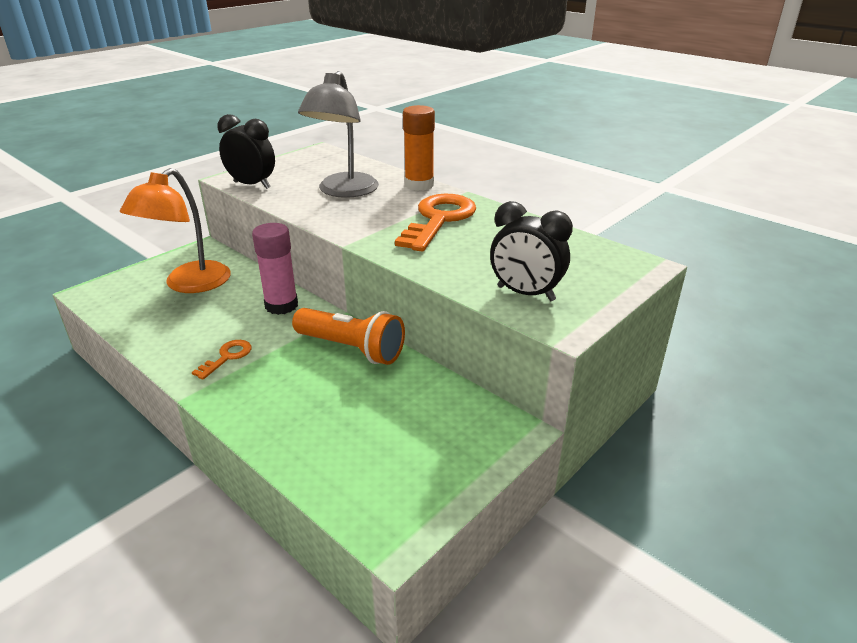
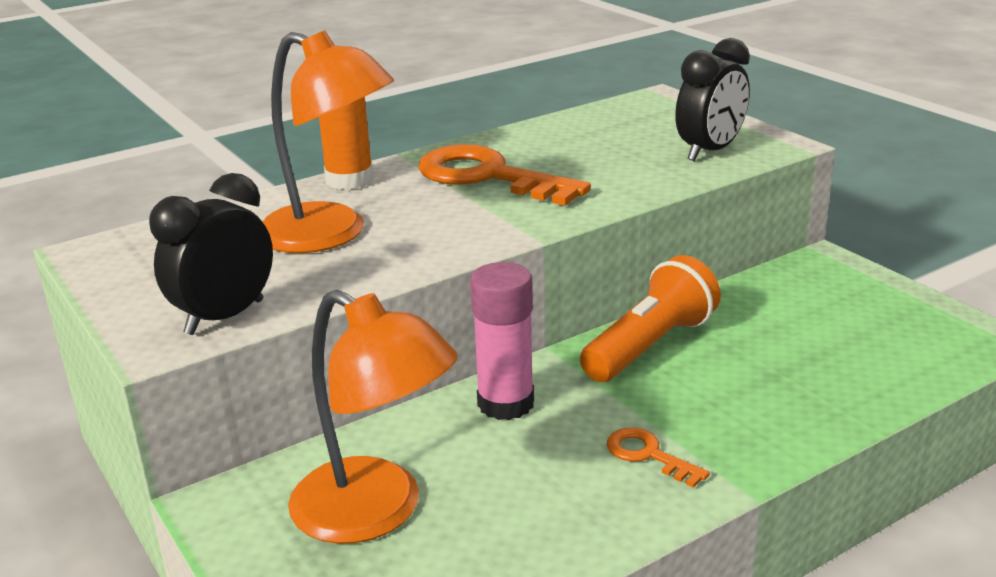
camera: 75 degrees left, 5 degrees down
grey lamp [298,71,379,198] -> orange lamp [263,30,394,253]

